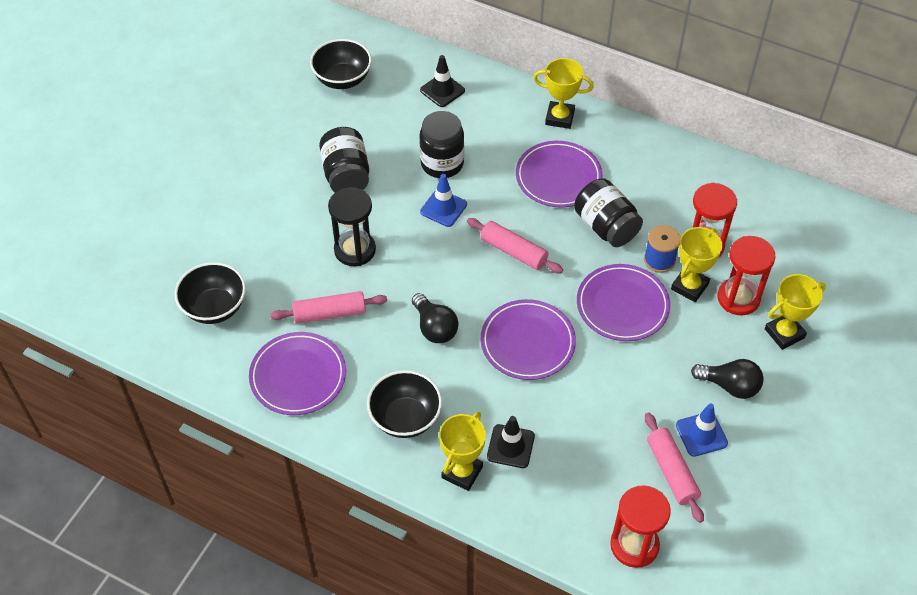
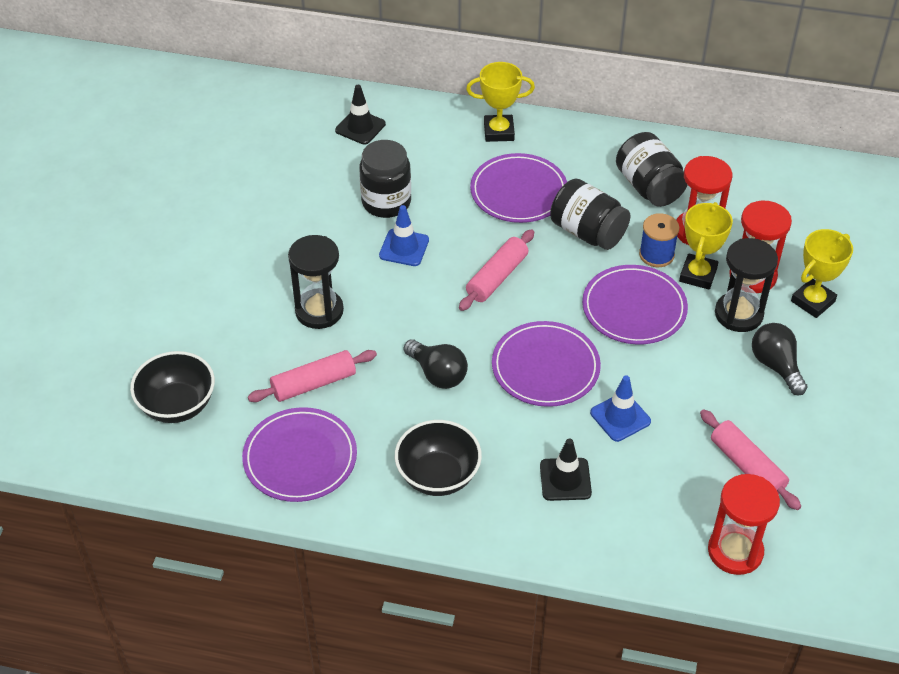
camera: 15 degrees left, 5 degrees down
black bowl [310,39,372,89] -> none
black jar [319,127,369,192] -> black jar moved to [616,132,687,207]
yellow trophy [439,412,486,491] -> none
pink rolling pin [467,218,563,273] -> pink rolling pin turned 75 degrees counterclockwise [459,229,534,311]
blue traffic cone [676,403,728,457] -> blue traffic cone moved to [590,376,651,442]
black light bulb [691,359,764,399] -> black light bulb turned 120 degrees counterclockwise [752,323,808,396]
none -> black hourglass [715,238,778,332]

